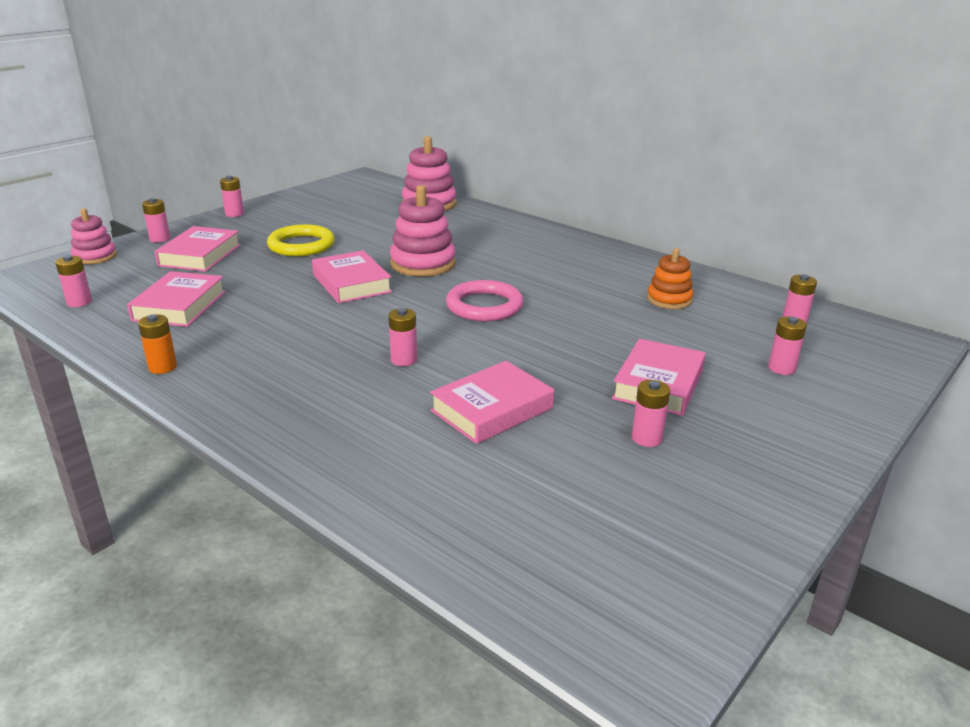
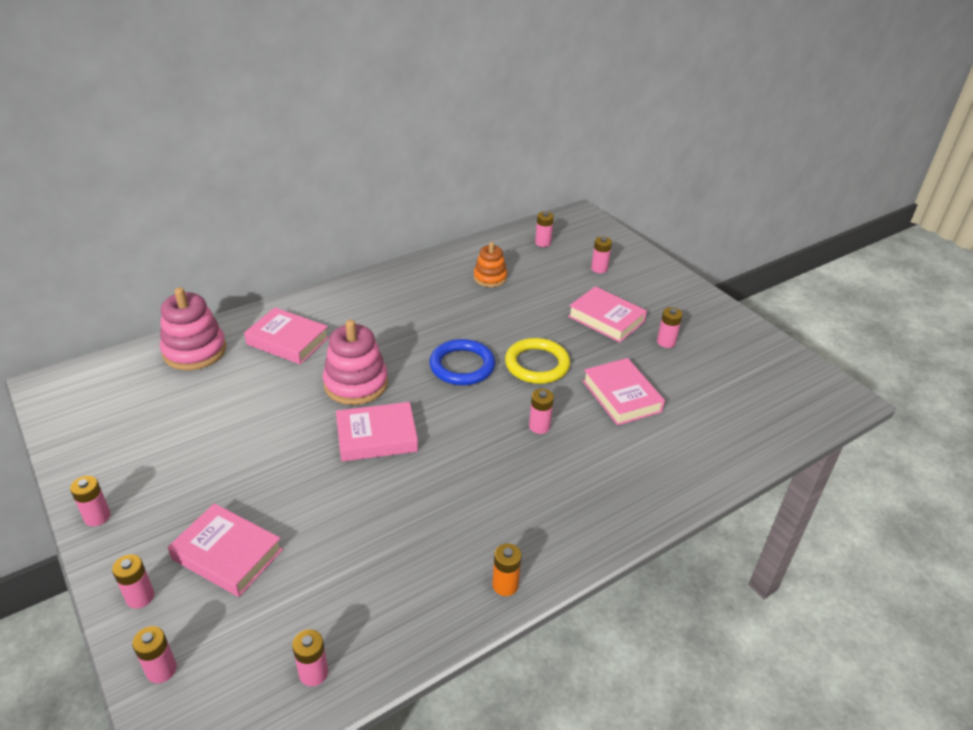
camera: 75 degrees left, 10 degrees up
pink stacking toy [71,208,117,264] -> pink battery [132,626,177,683]
pink book [127,271,226,327] -> pink book moved to [244,307,329,364]
yellow ring [267,224,335,256] -> yellow ring moved to [505,338,570,384]
pink ring [446,280,524,321] -> blue ring [429,339,495,385]

